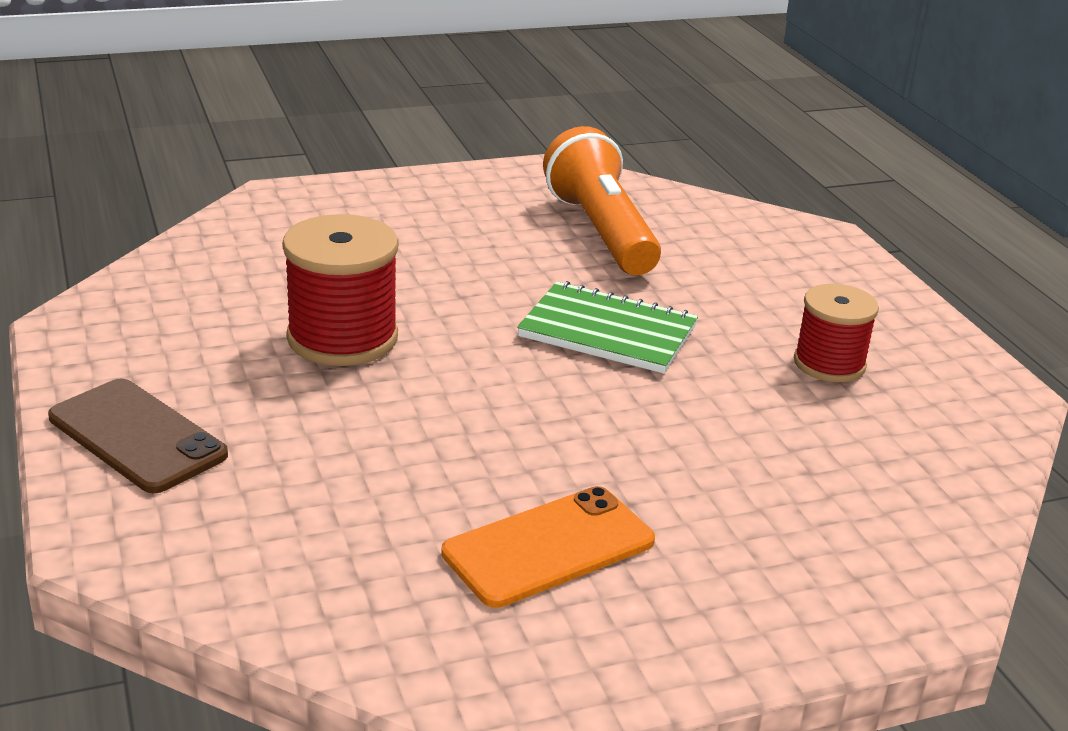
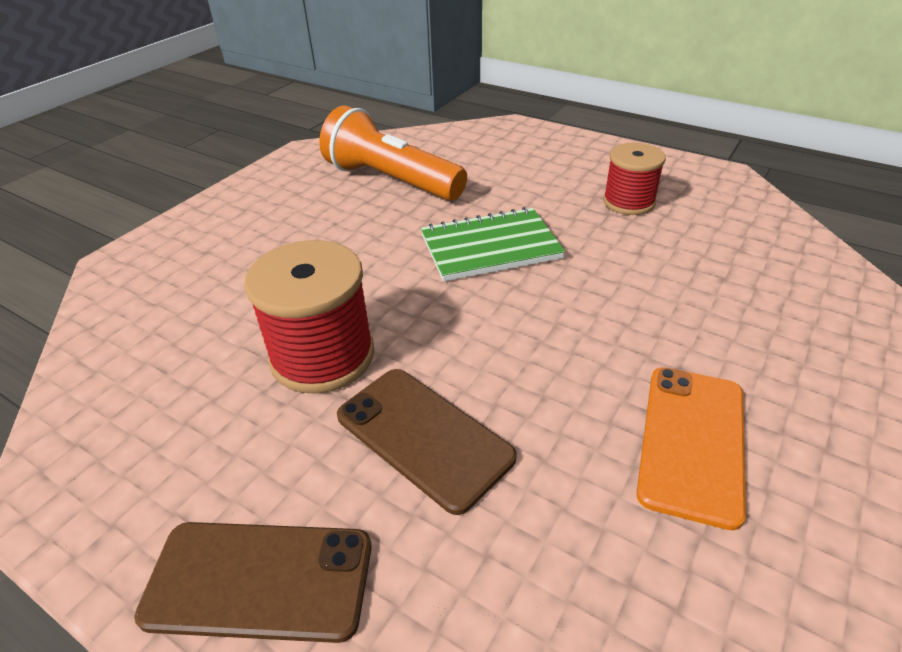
camera: 35 degrees left, 10 degrees up
none -> brown phone [337,369,517,515]

